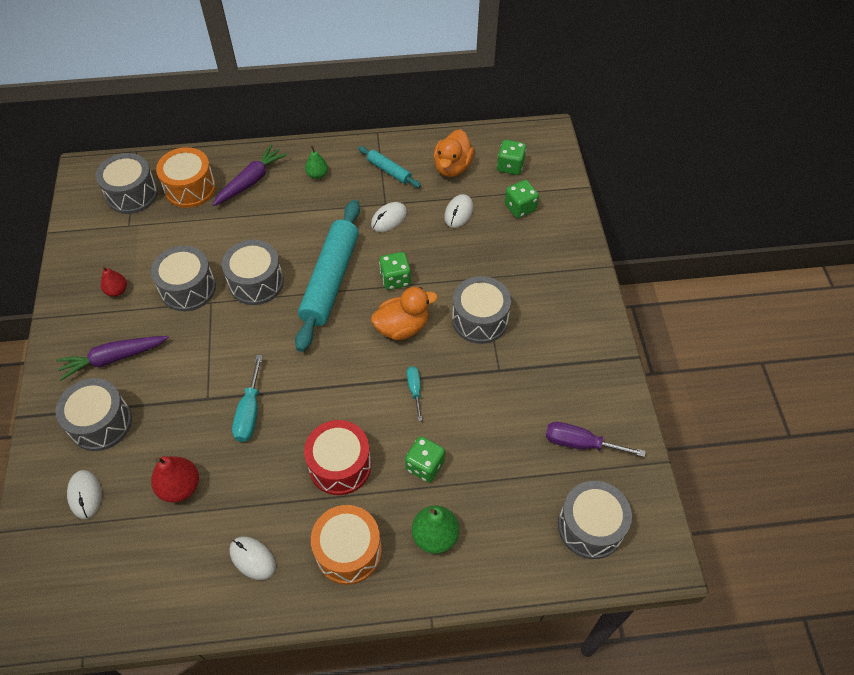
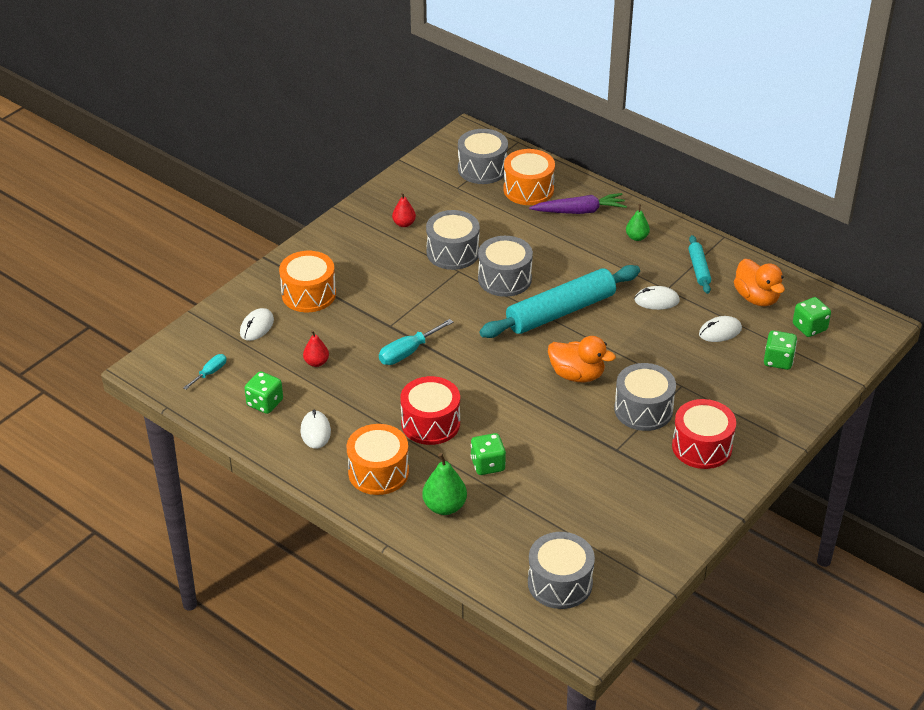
camera: 45 degrees right, 15 degrees down
grey drum [55,378,132,451] -> orange drum [279,251,336,312]
purple carrot [56,336,169,381] -> none
red pear [151,456,199,503] -> red pear [303,330,329,367], size x0.63
green dice [379,252,411,290] -> green dice moved to [245,371,283,414]
turquoise screwdriver [407,366,422,421] -> turquoise screwdriver moved to [183,354,227,390]
orange duck [433,129,474,177] -> orange duck turned 90 degrees counterclockwise [734,259,785,306]
purple screwdriver [546,422,646,457] -> none
none -> red drum [672,399,736,469]

